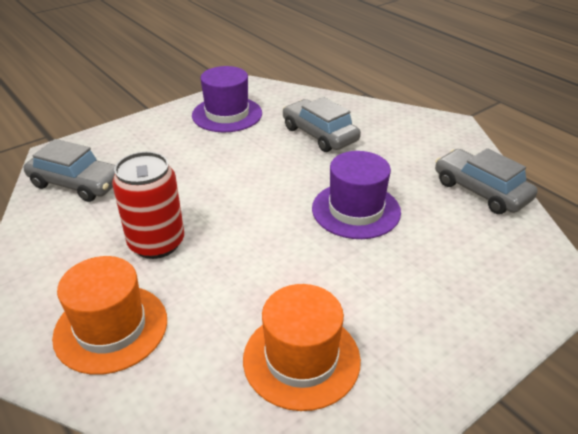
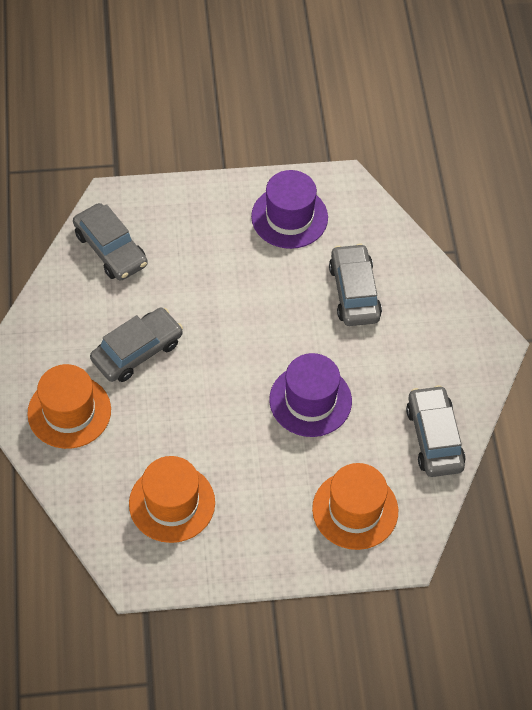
camera: 30 degrees right, 20 degrees up
red can [112,152,184,259] -> grey car [90,308,183,382]
none -> orange hat [312,463,398,550]

